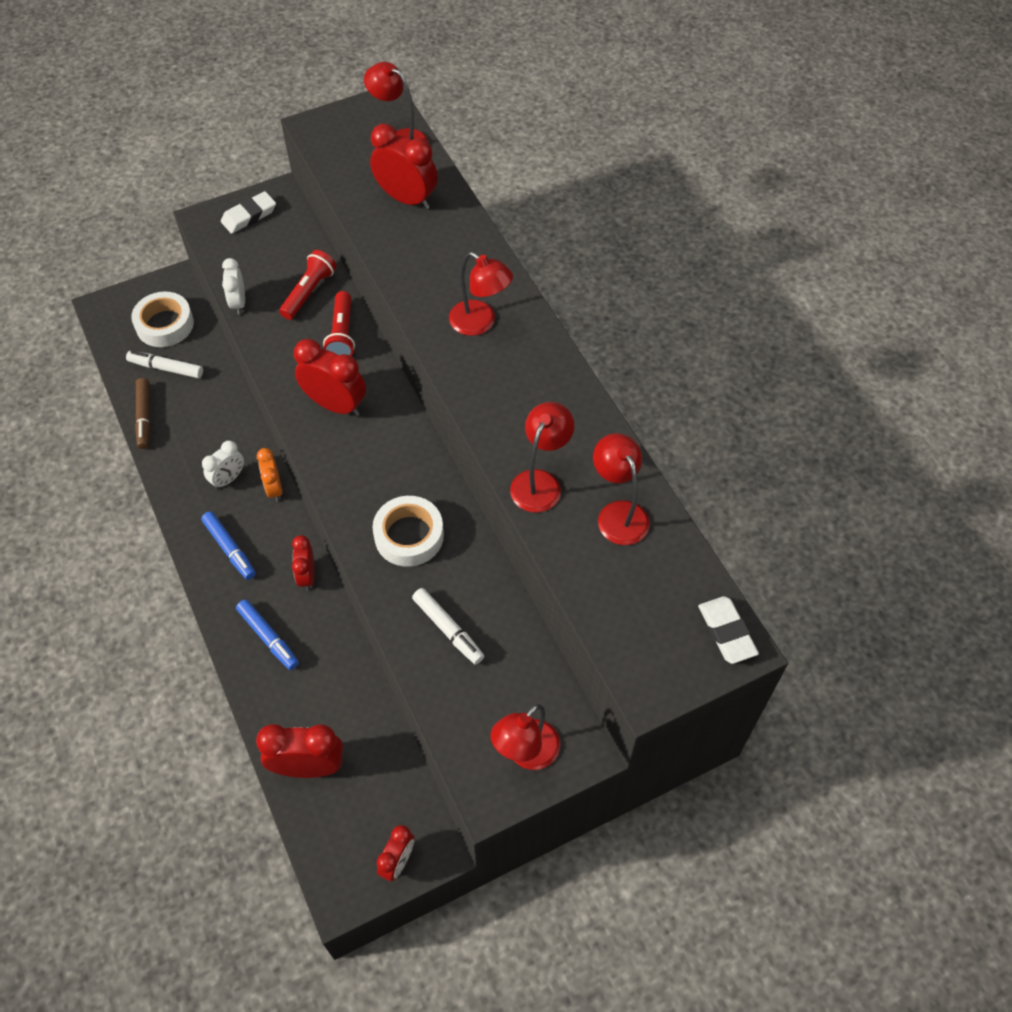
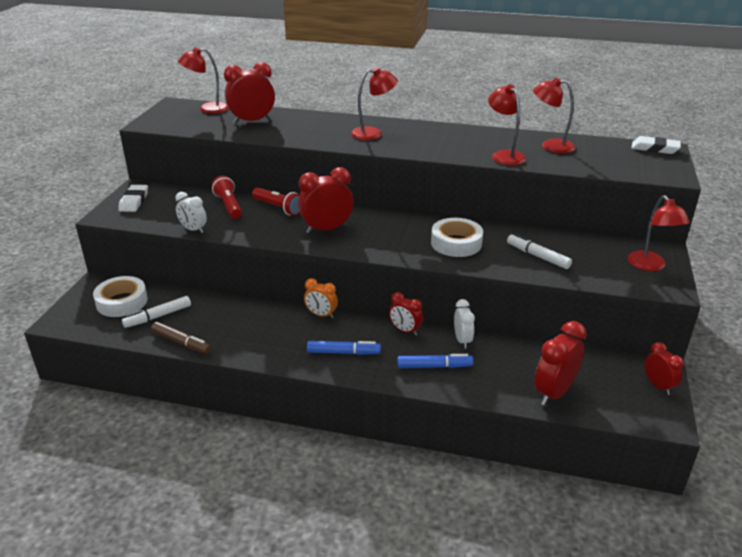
camera: 50 degrees left, 25 degrees down
white clock [202,441,244,489] -> white clock moved to [454,299,475,349]
white marker [412,588,484,665] -> white marker turned 135 degrees counterclockwise [507,233,572,269]

